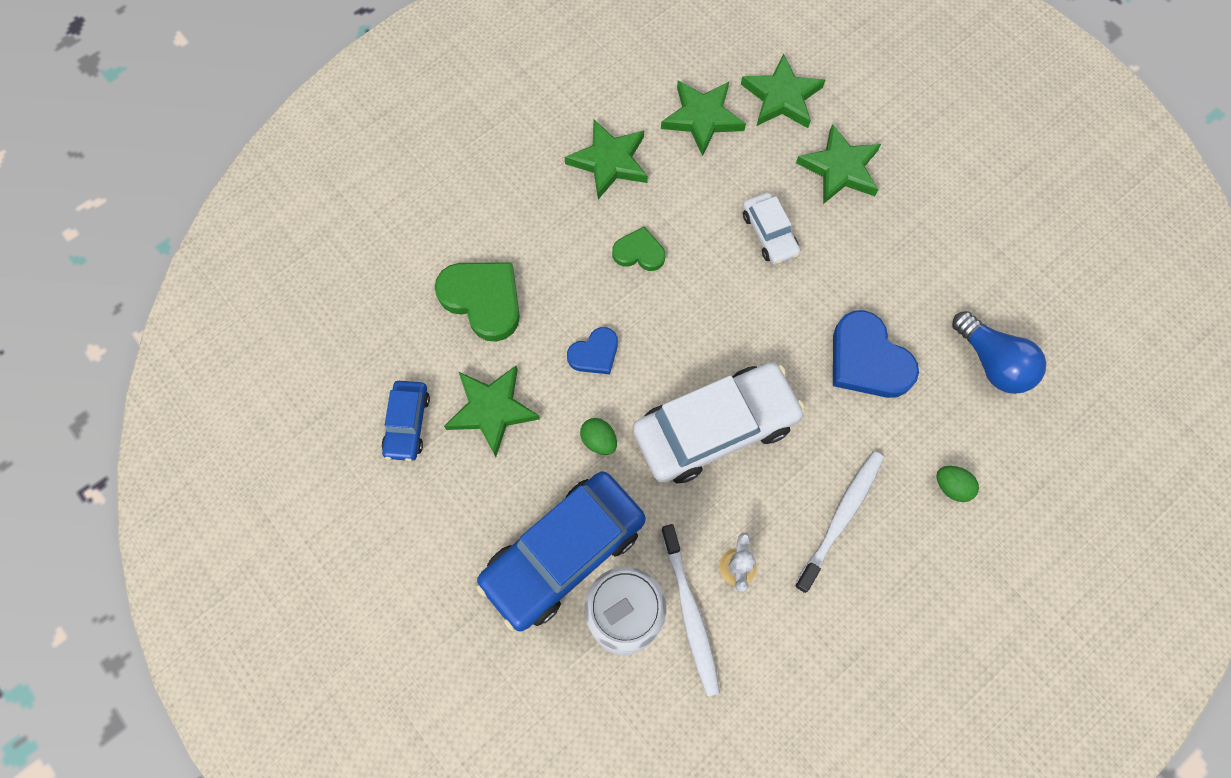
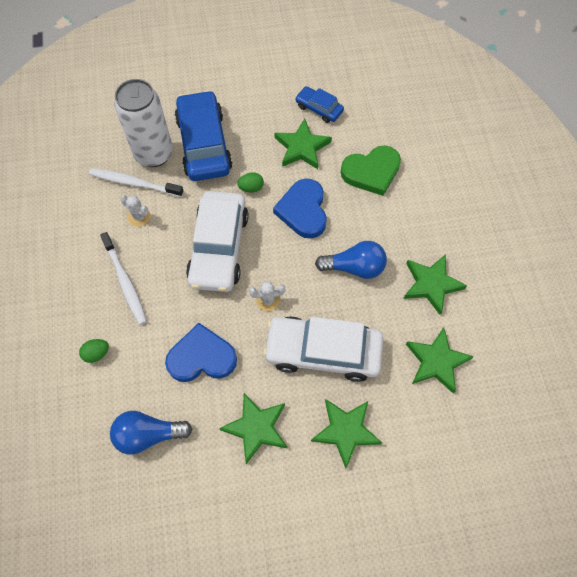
camera: 120 degrees right, 5 degrees down
blue heart [567,327,618,374] -> blue heart [273,178,327,239], size x1.73
green heart [612,227,665,271] -> blue light bulb [315,241,387,279]
green star [741,53,825,128] -> green star moved to [219,393,287,464]
white car [743,192,801,265] -> white car [263,317,383,382], size x1.99
none -> white cactus [249,281,285,311]

